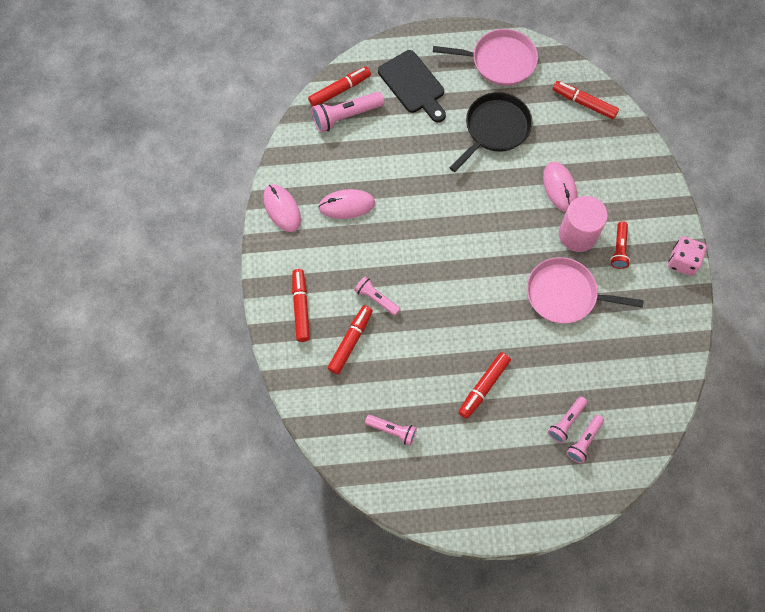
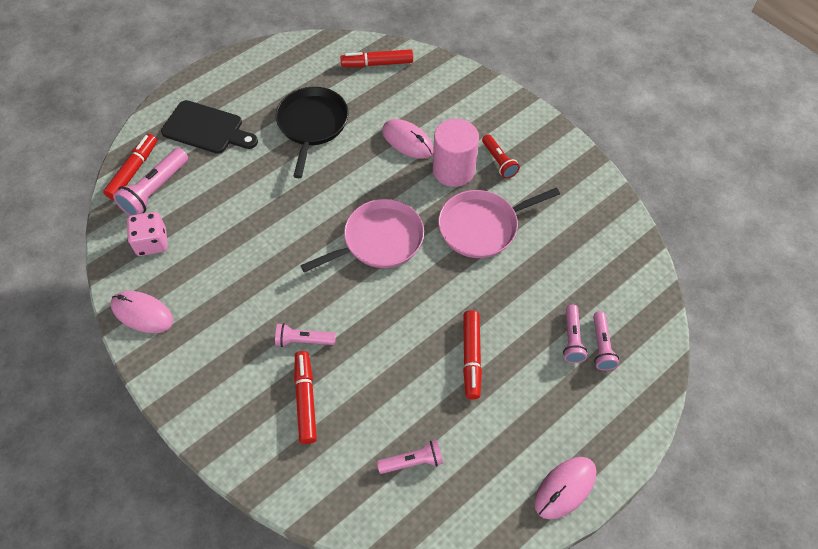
camera: 35 degrees left, 10 degrees down
red marker [292,269,310,342] -> none
pink mouse [319,189,375,219] -> pink mouse moved to [534,457,597,519]
pink pan [433,29,538,86] -> pink pan moved to [300,199,424,272]
pink dice [668,236,707,276] -> pink dice moved to [127,212,167,256]

